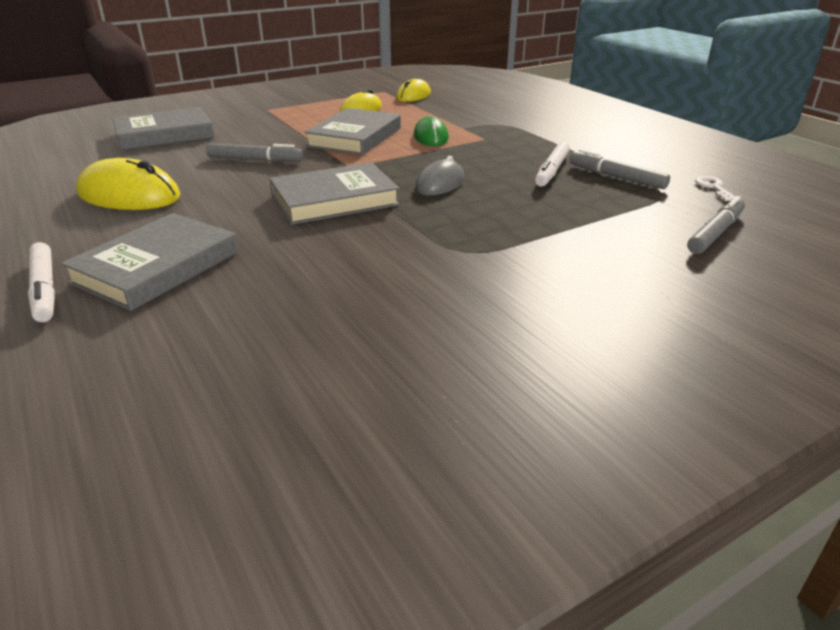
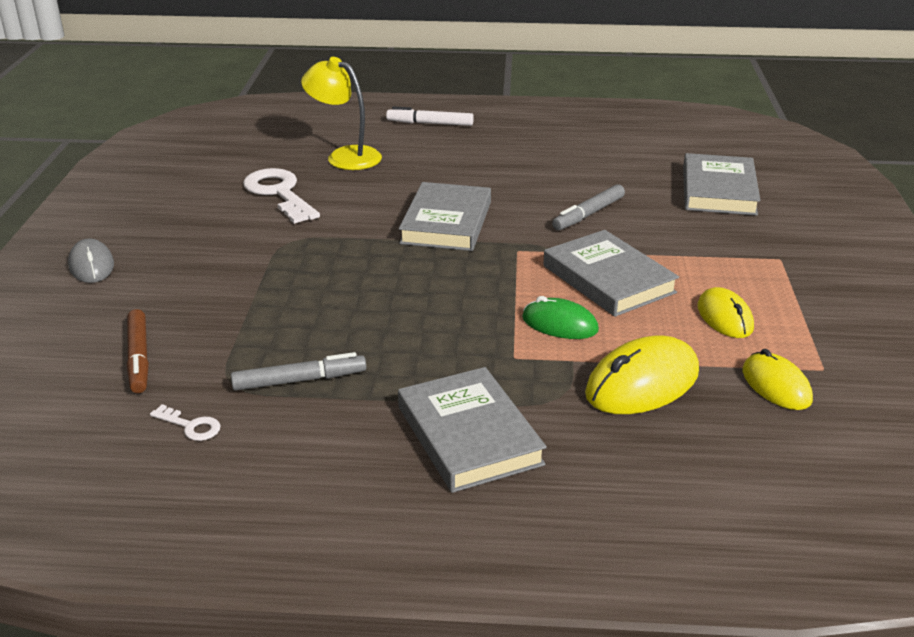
camera: 125 degrees right, 0 degrees up
grey book [61,213,238,311] -> grey book moved to [398,367,547,493]
yellow mouse [76,158,180,210] -> yellow mouse moved to [585,336,699,414]
grey mouse [415,156,465,195] -> grey mouse moved to [68,238,114,283]
white marker [535,142,570,187] -> none
grey marker [687,196,745,254] -> brown marker [127,309,149,393]
none -> white key [243,168,320,224]
none -> yellow lamp [301,57,382,170]

